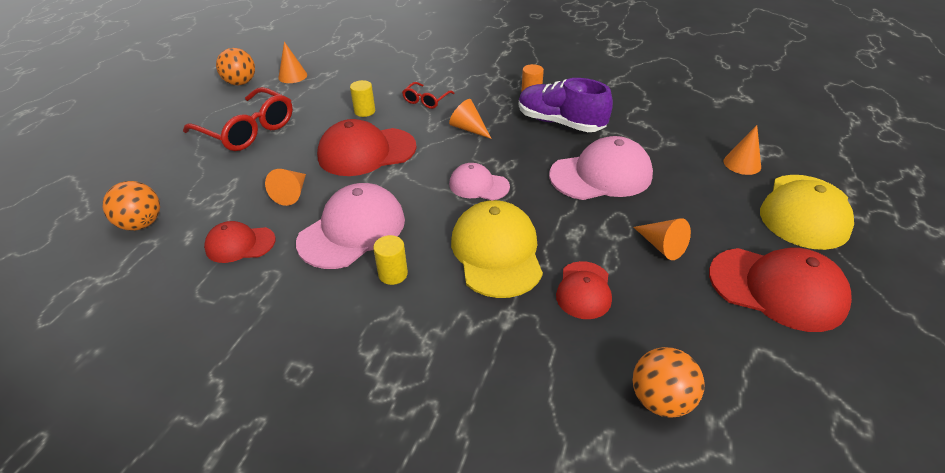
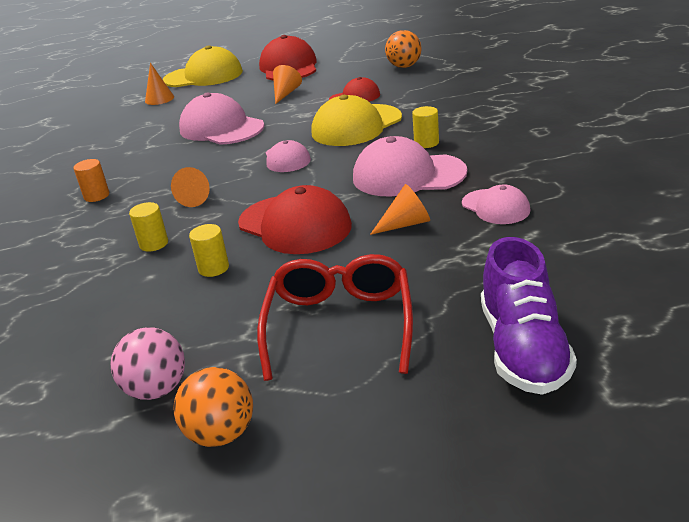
camera: 120 degrees left, 10 degrees down
orange ball [103,181,160,231] -> none
red cap [204,221,276,263] -> pink cap [462,185,530,224]
orange cone [278,42,307,83] -> pink ball [111,327,185,400]
red glasses [402,82,455,109] -> yellow cylinder [129,202,168,252]
purple shoe [519,78,613,132] -> purple shoe moved to [481,237,577,395]

